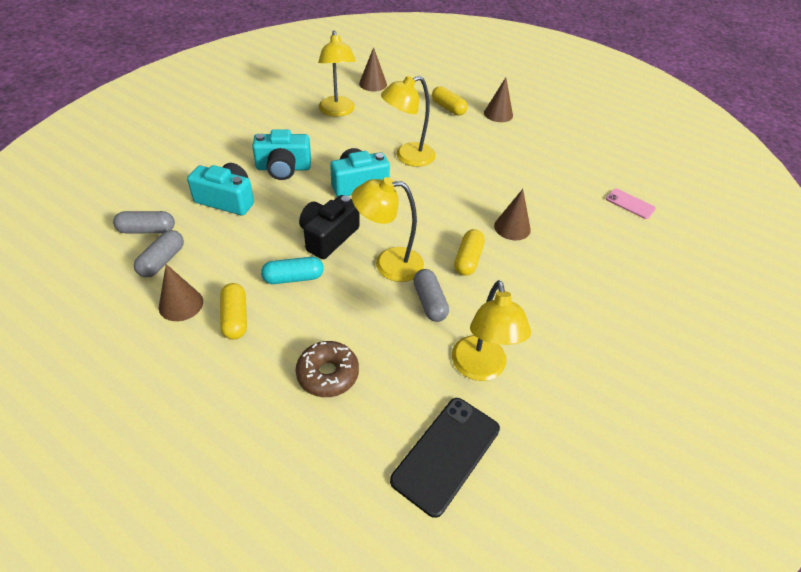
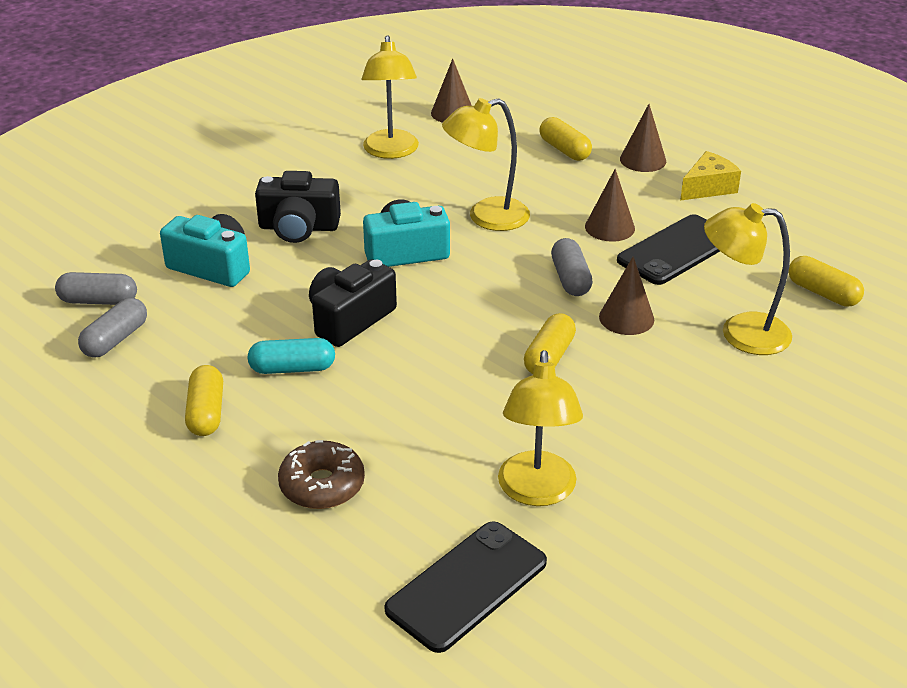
camera: 10 degrees right, 10 degrees down
brown cone [159,264,203,321] -> brown cone moved to [585,169,635,242]
turquoise camera [252,129,311,180] -> black camera [255,171,341,243]
yellow lamp [352,177,424,282] -> yellow lamp moved to [704,203,792,355]
grey capsule [413,269,449,322] -> grey capsule moved to [551,238,593,296]
pink phone [606,189,656,219] -> yellow capsule [788,256,864,307]
none -> black phone [617,214,720,285]
none -> yellow cheese [680,151,741,201]

